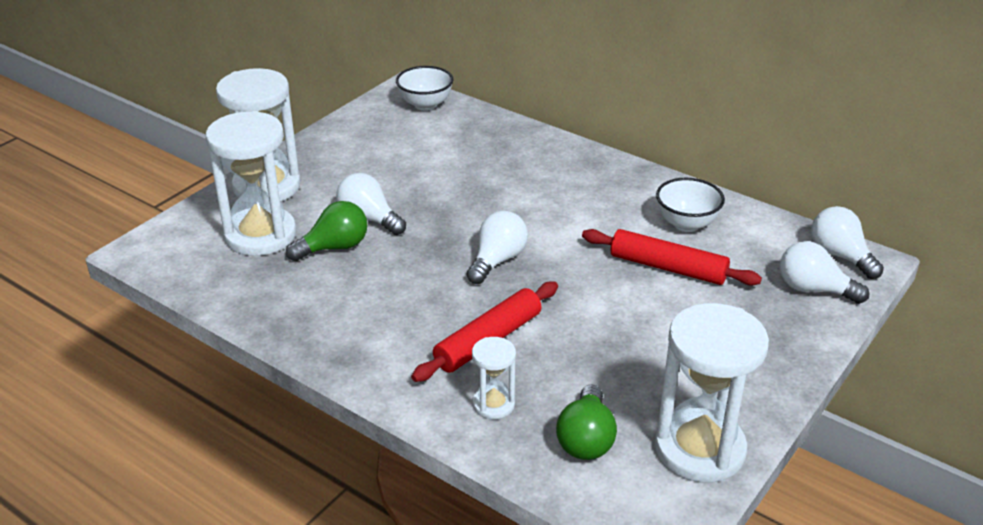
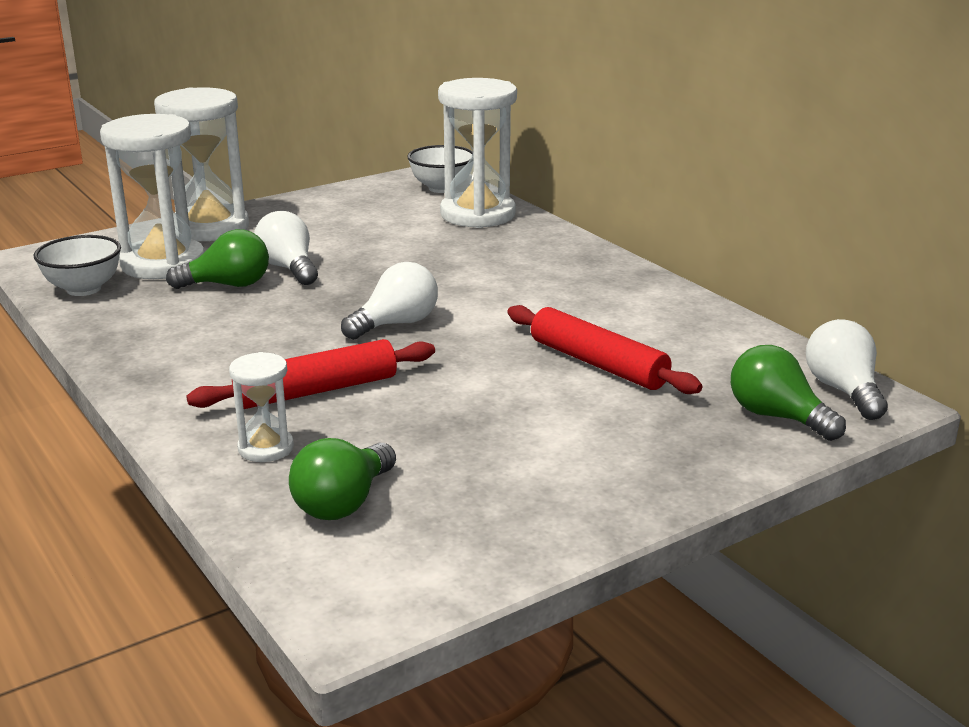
camera: 20 degrees right, 10 degrees down
white hourglass [655,303,769,483] -> white hourglass moved to [438,78,517,228]
white bowl [656,178,725,232] -> white bowl moved to [34,235,121,296]
white light bulb [780,241,869,304] -> green light bulb [731,345,846,441]

